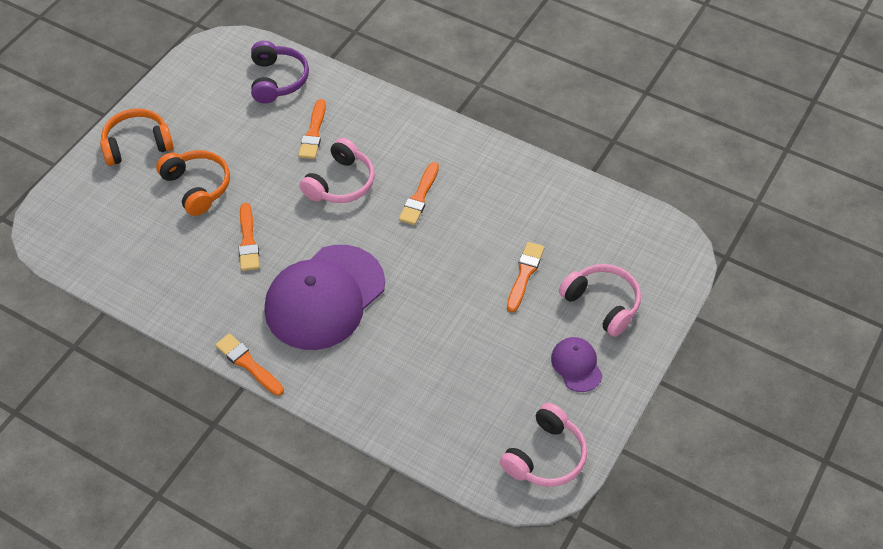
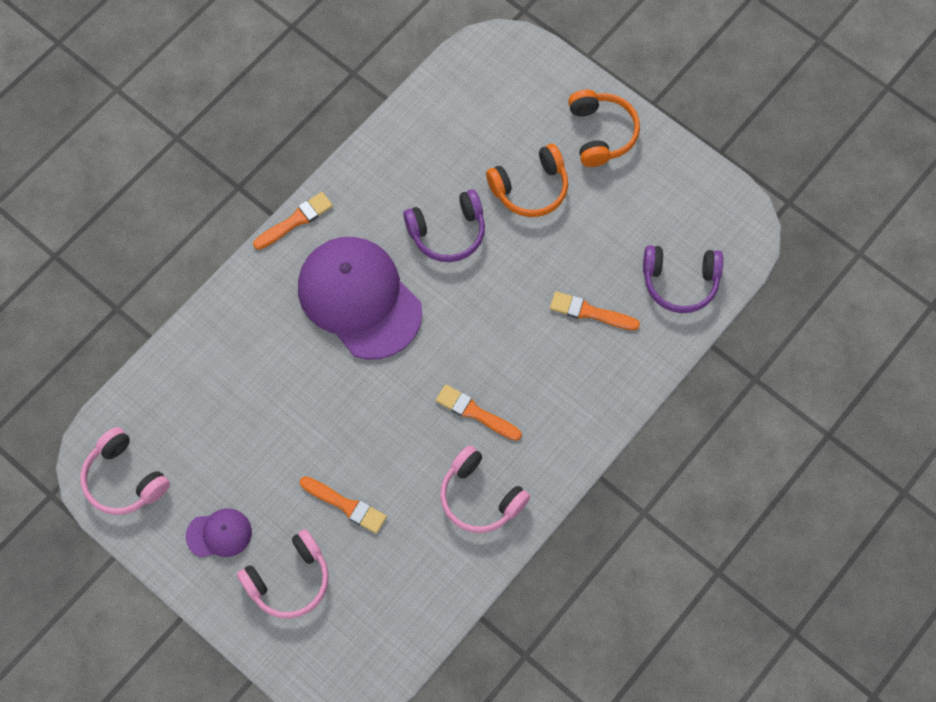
camera: 100 degrees right, 15 degrees up
orange brush [238,203,260,271] -> purple headphones [403,189,485,262]
pink headphones [300,138,375,203] -> pink headphones moved to [440,445,530,533]

